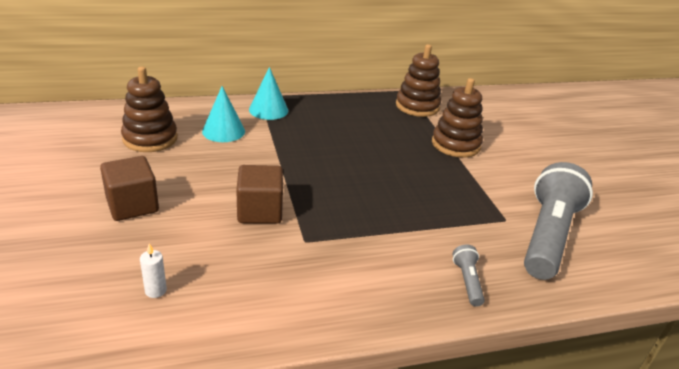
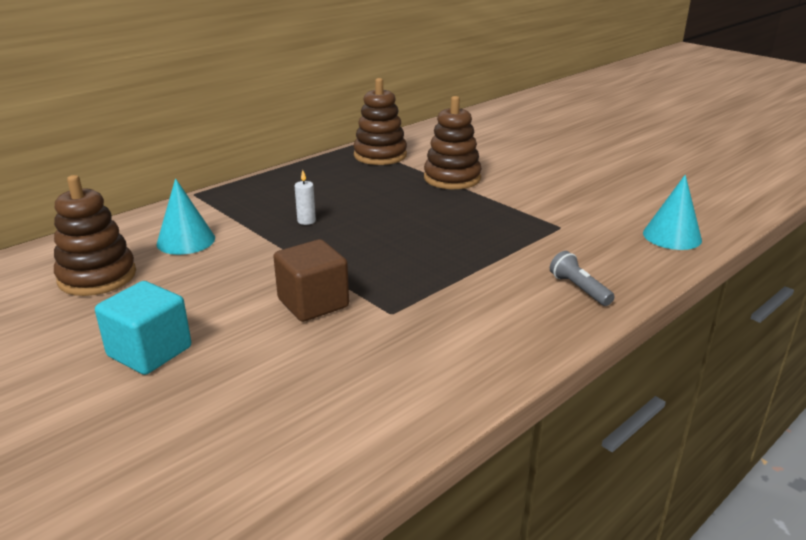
camera: 25 degrees left, 5 degrees down
brown cube [100,156,159,221] -> turquoise cube [95,281,191,375]
white candle [140,243,167,298] -> white candle moved to [295,170,316,225]
turquoise cone [249,67,288,120] -> turquoise cone moved to [643,175,702,250]
grey flashlight [524,162,593,280] -> none

